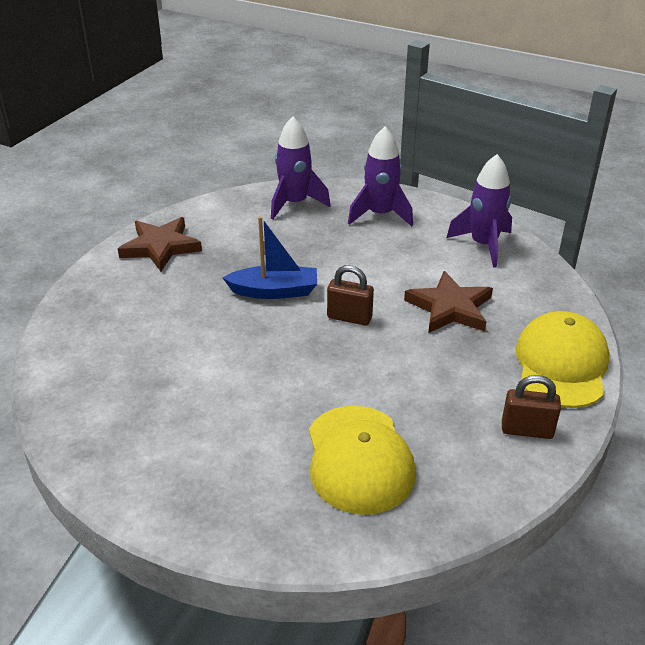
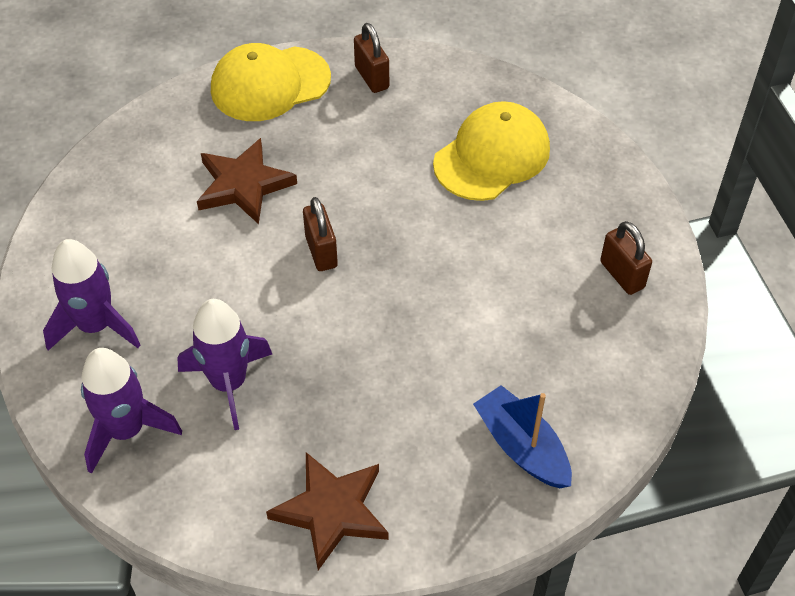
camera: 125 degrees left, 15 degrees up
blue boat [223,216,317,299] -> blue boat moved to [473,385,572,488]
purple rocket [447,154,512,268] -> purple rocket moved to [177,299,272,430]
none -> brown padlock [600,221,652,295]

